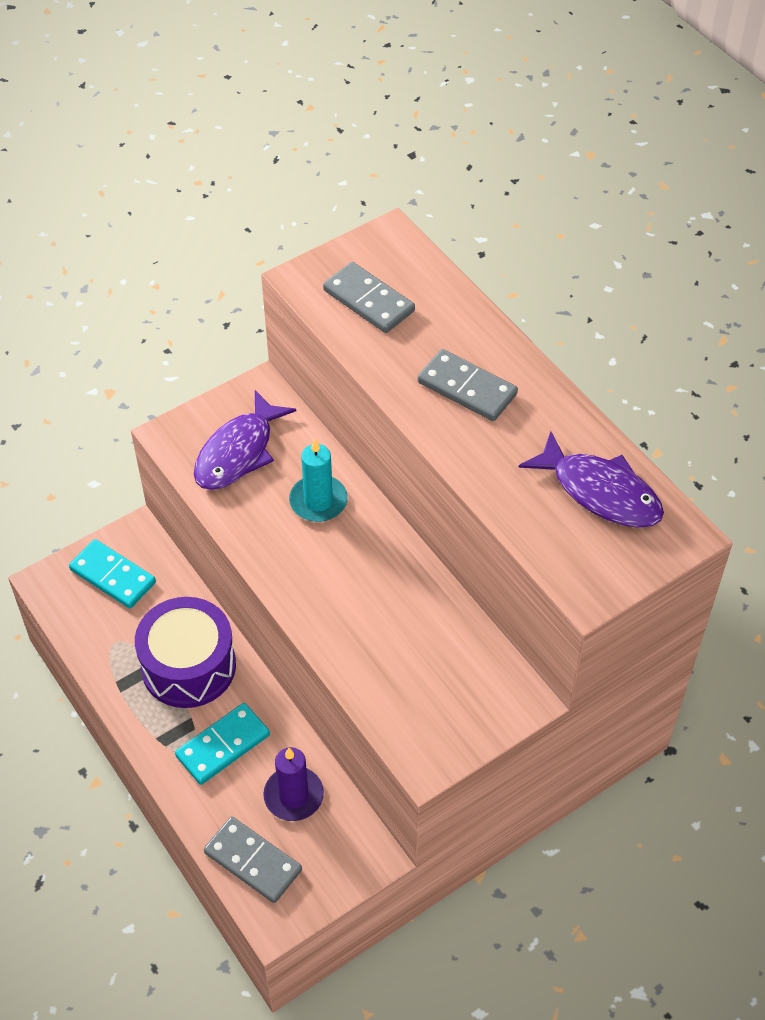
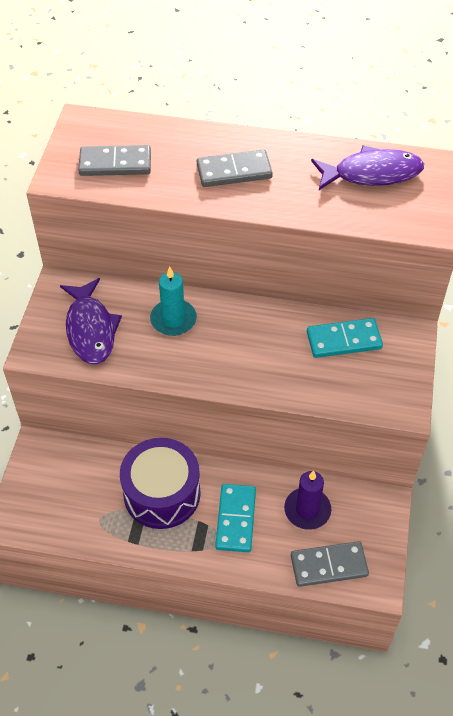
camera: 45 degrees left, 0 degrees up
turquoise domino [69,539,156,608] -> turquoise domino moved to [307,318,383,358]

